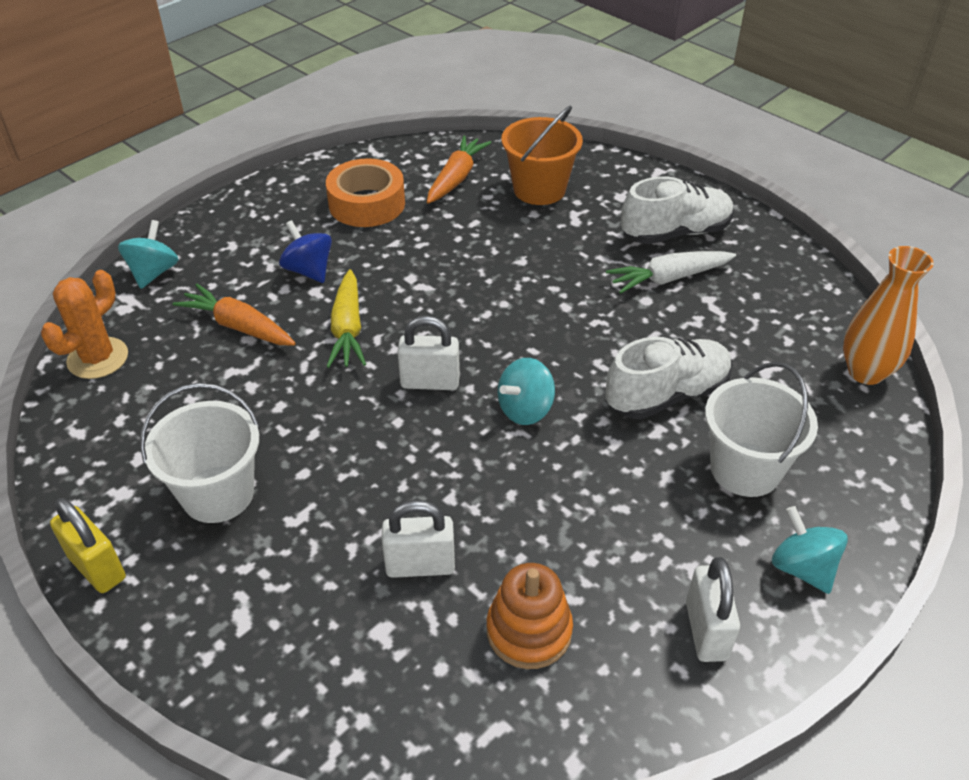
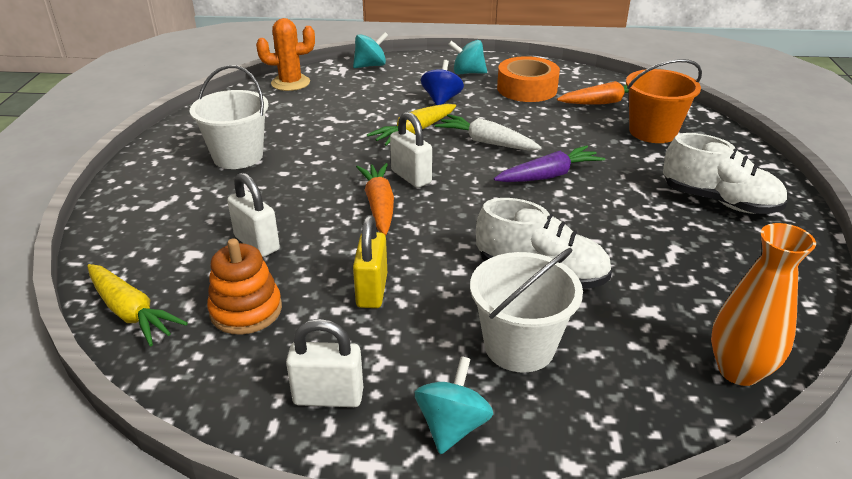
camera: 50 degrees right, 10 degrees down
yellow padlock [50,498,126,593] -> yellow padlock moved to [353,215,387,308]
orange carrot [172,284,296,346] -> orange carrot moved to [356,163,394,236]
turquoise spinning top [498,358,555,425] -> turquoise spinning top moved to [448,40,487,74]
white carrot [606,251,736,294] -> white carrot moved to [435,114,542,151]
white padlock [686,557,740,662] -> white padlock turned 45 degrees clockwise [286,319,363,407]
none -> yellow carrot [87,264,188,347]
none -> purple carrot [494,145,605,182]

